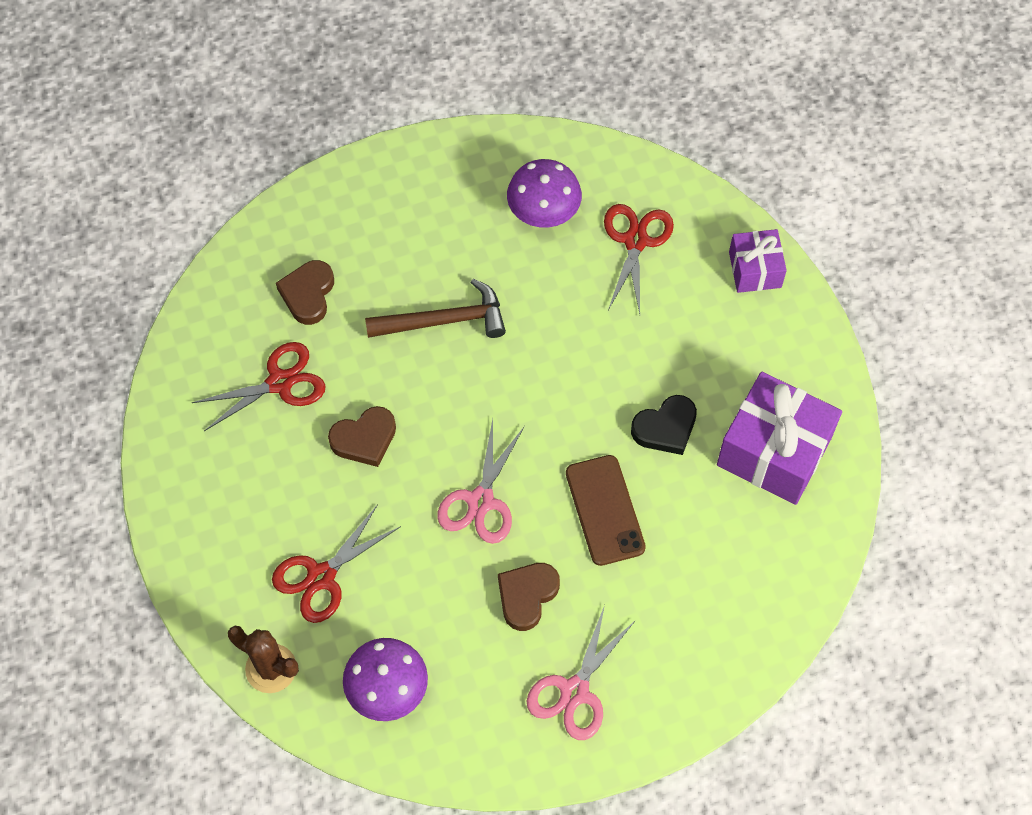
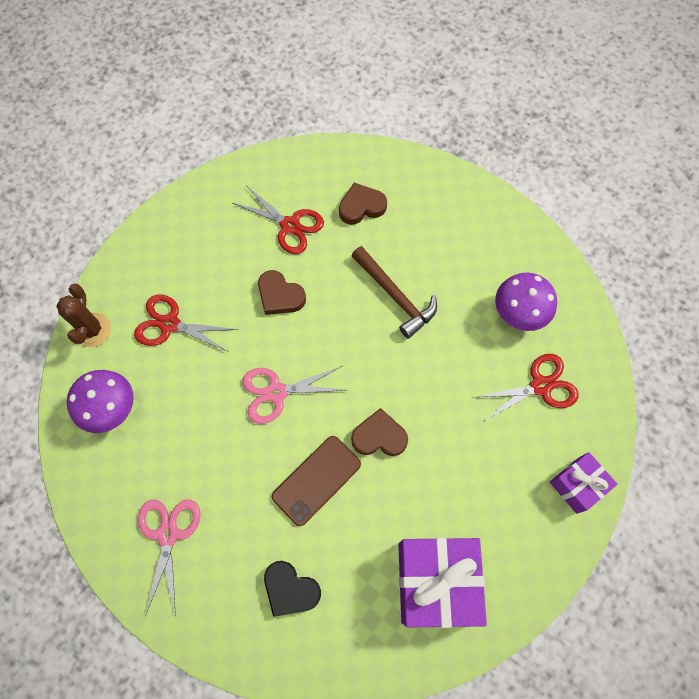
camera: 60 degrees right, 5 degrees up
brown heart [498,563,560,631] -> brown heart moved to [351,408,408,456]
pink scissors [527,605,636,740] -> pink scissors turned 90 degrees clockwise [138,499,201,616]
black heart [631,395,697,455] -> black heart moved to [264,561,321,617]

